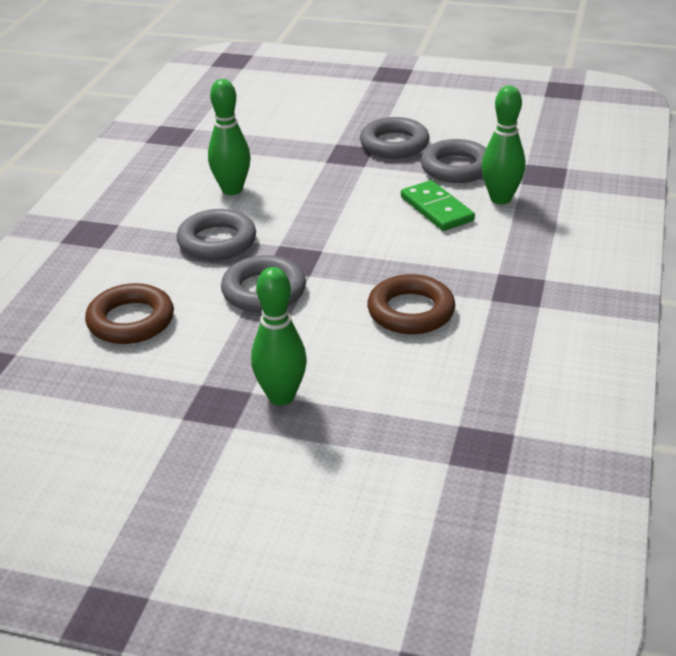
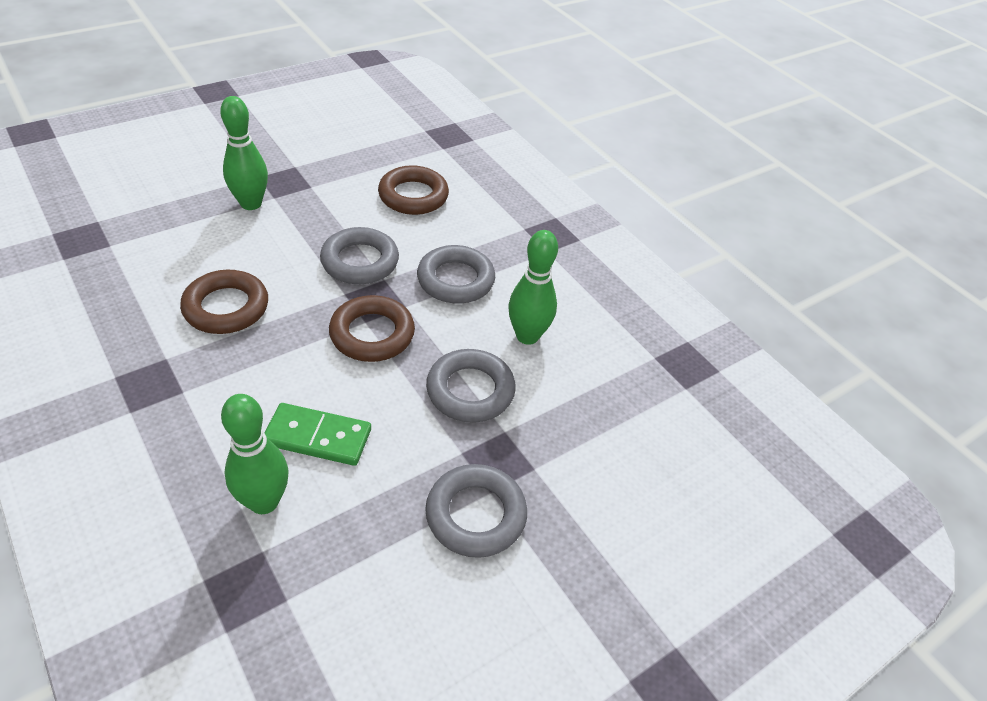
camera: 125 degrees right, 10 degrees up
grey ring [421,139,486,183] -> grey ring moved to [426,349,516,423]
none -> brown ring [329,295,415,362]

